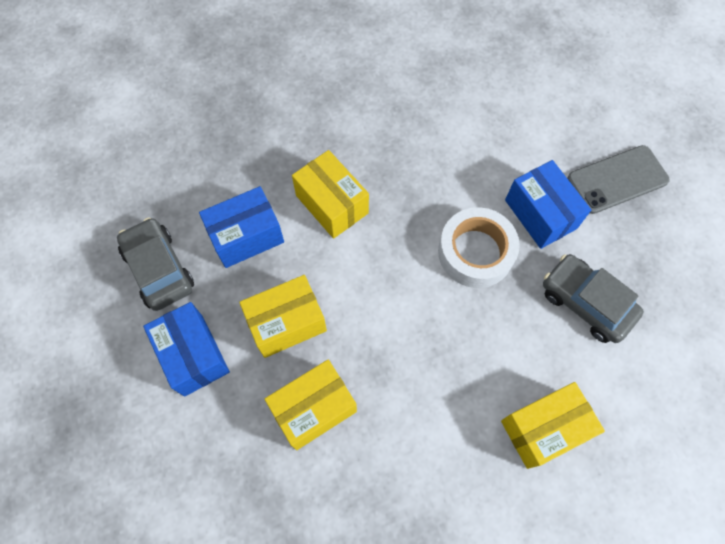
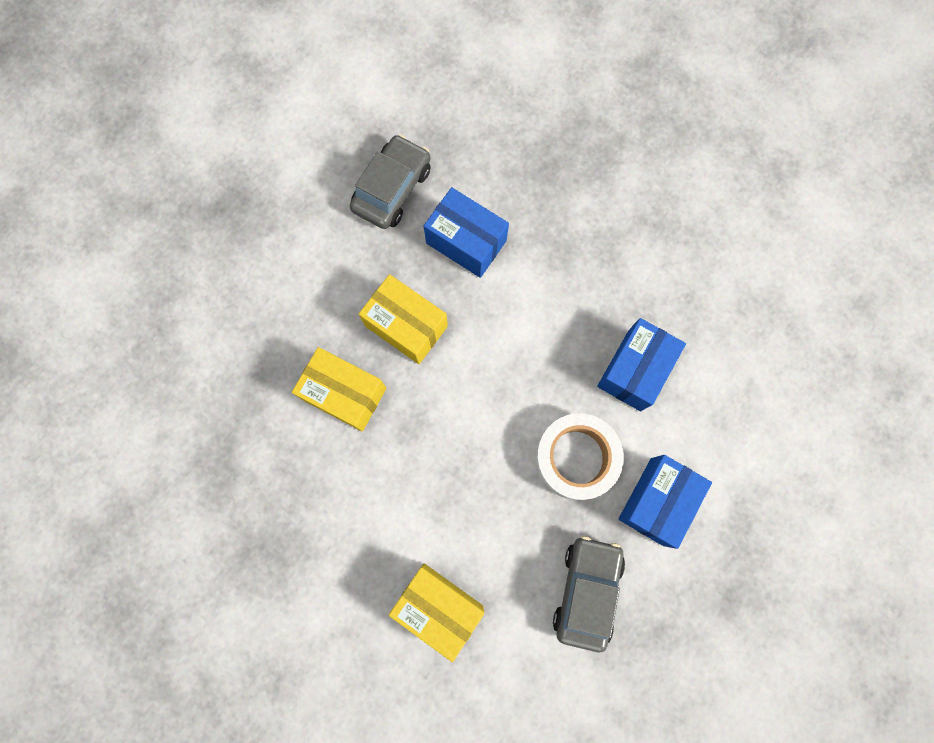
camera: 60 degrees right, 10 degrees up
blue box [143,302,230,397] -> blue box moved to [597,318,686,411]
yellow box [292,150,369,239] -> none
grey phone [567,145,670,214] -> none

